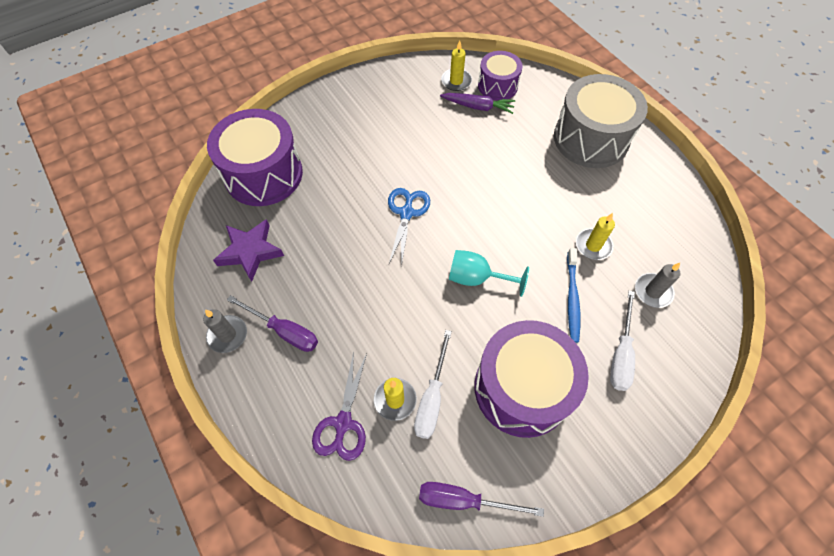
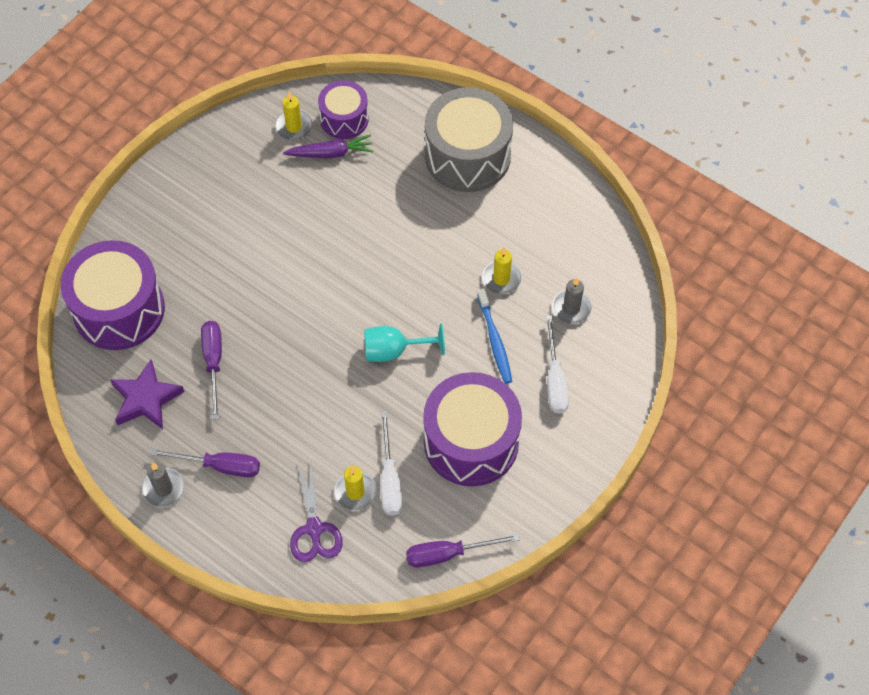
camera: 20 degrees left, 0 degrees up
blue scissors [388,188,430,266] -> none
none -> purple screwdriver [201,321,222,420]

